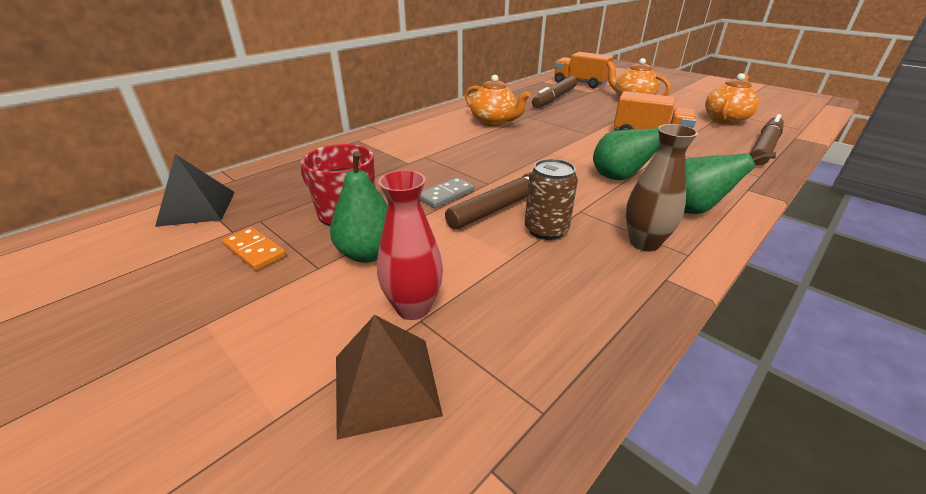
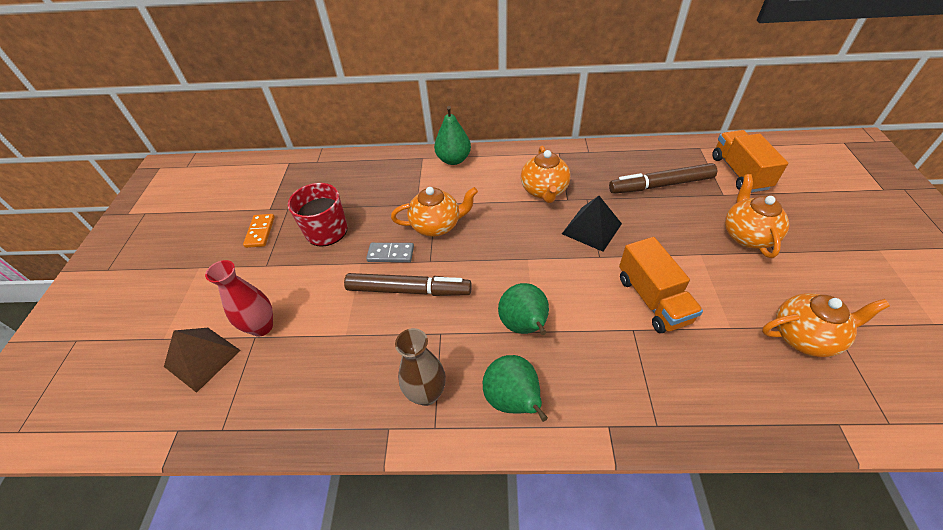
camera: 50 degrees right, 15 degrees up
black pyramid [155,154,235,227] -> black pyramid moved to [562,196,622,252]
green pear [330,151,388,263] -> green pear moved to [434,106,471,165]
brown can [525,159,578,240] -> none
brown marker [750,114,784,166] -> none
none -> orange teapot [391,187,478,237]

